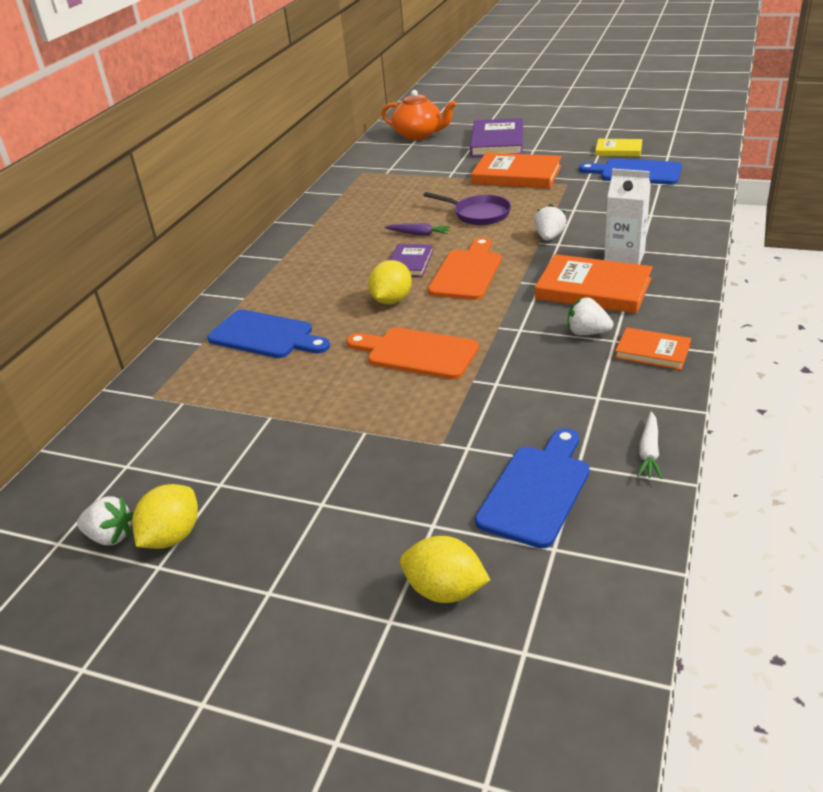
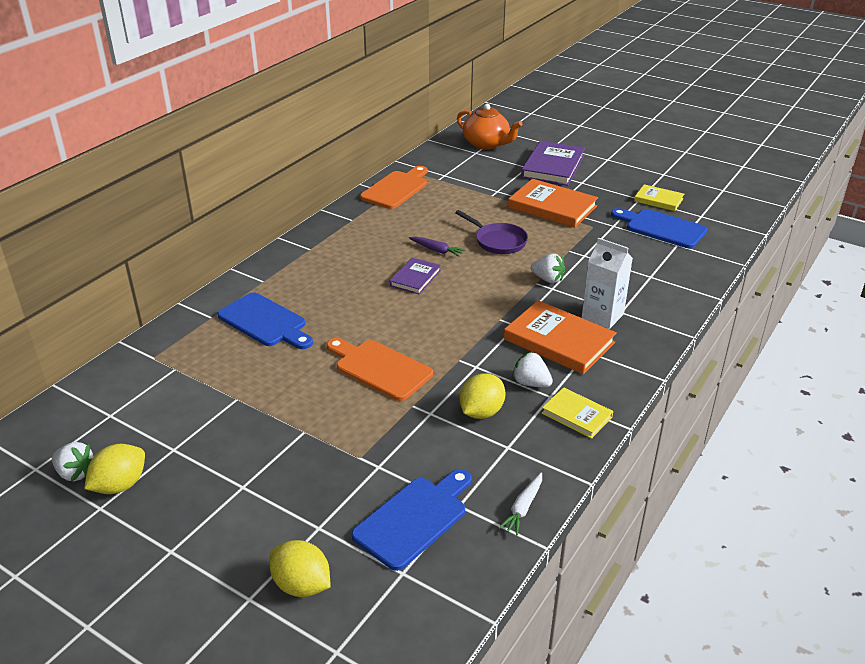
camera: 10 degrees right, 0 degrees up
yellow lemon [368,260,412,304] -> yellow lemon moved to [460,373,505,419]
orange cutting board [428,238,501,300] -> orange cutting board moved to [360,166,427,209]
white strawberry [534,204,567,241] -> white strawberry turned 90 degrees clockwise [531,254,565,283]
orange book [615,328,691,370] -> yellow book [542,387,613,439]

